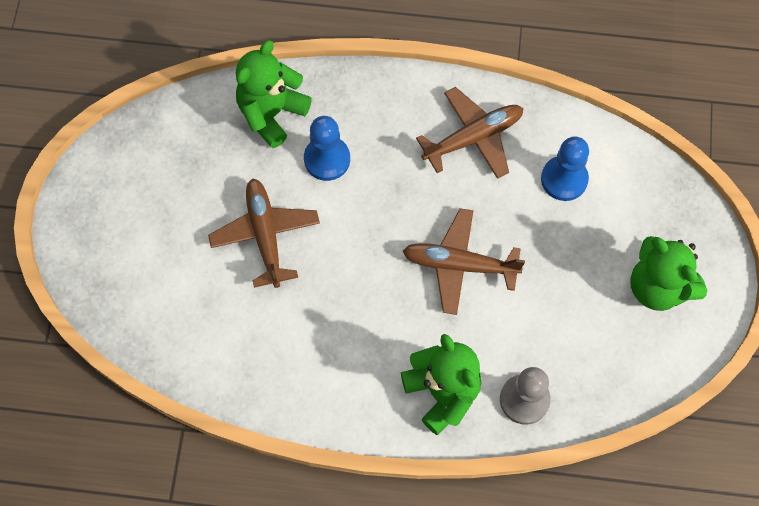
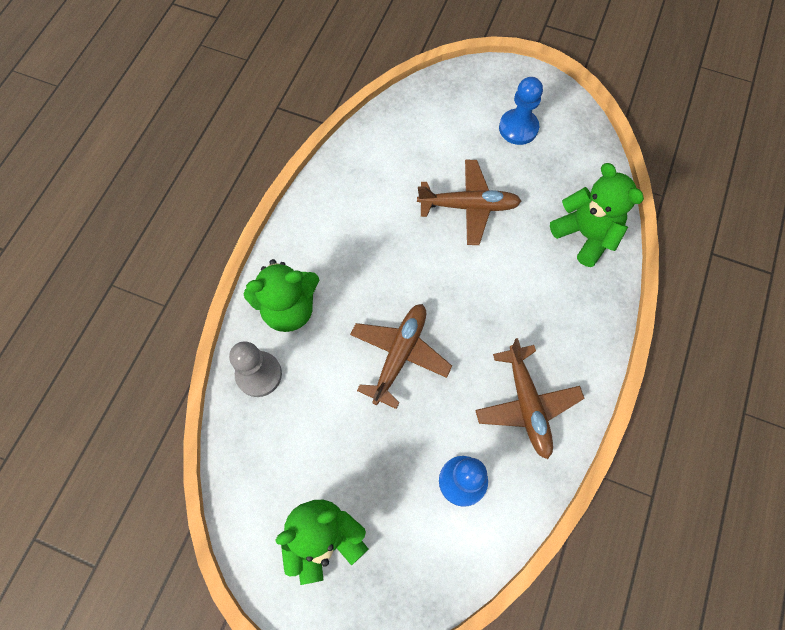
camera: 105 degrees right, 0 degrees up
blue pawn [304,116,350,181] -> blue pawn moved to [499,77,543,145]

